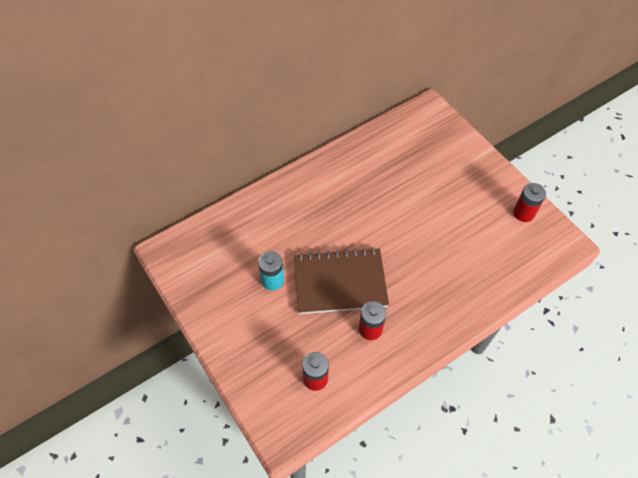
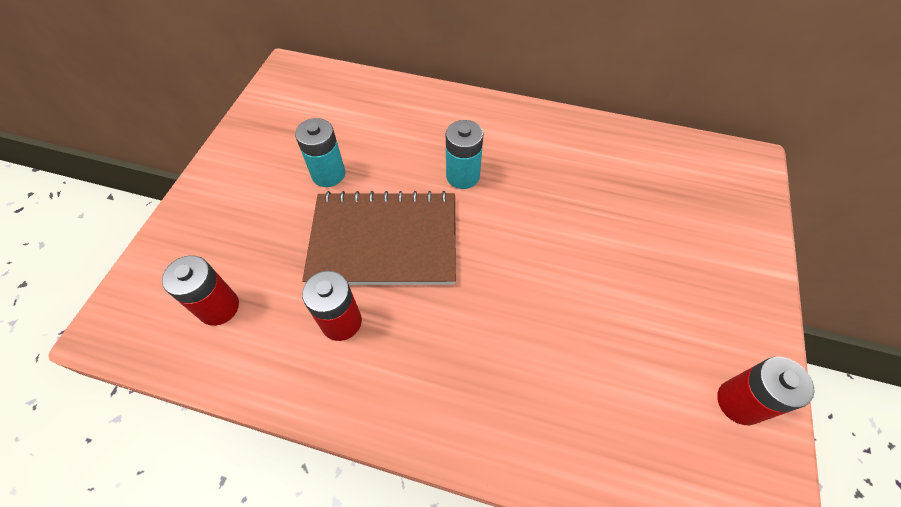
camera: 50 degrees right, 0 degrees up
brown notebook [294,247,389,314] -> brown notebook turned 45 degrees counterclockwise [302,191,456,285]
none -> turquoise battery [446,120,483,189]

